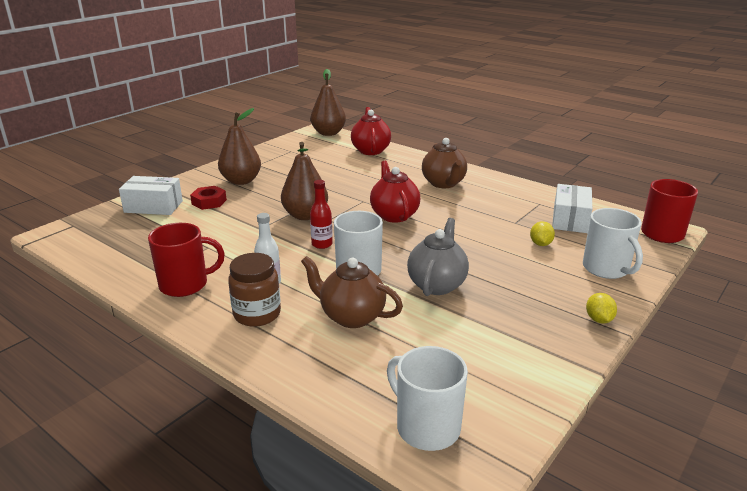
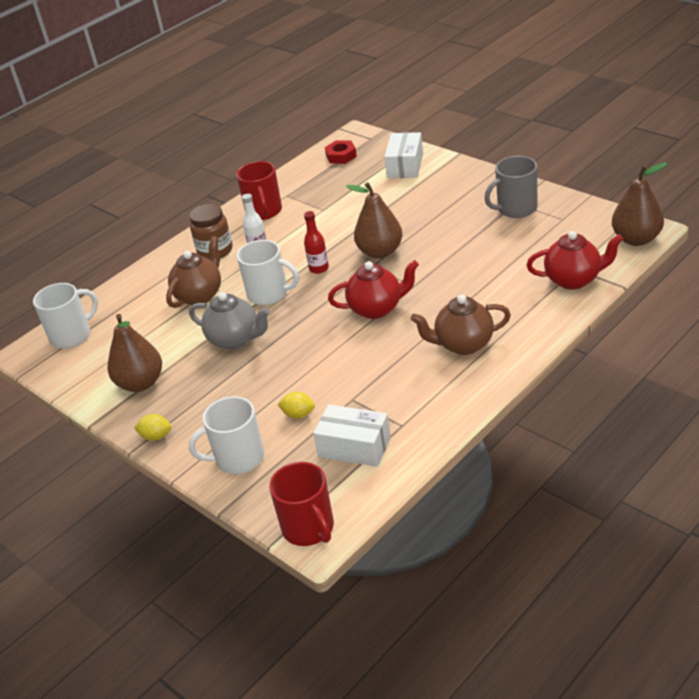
camera: 100 degrees right, 10 degrees up
red nut [190,186,227,210] -> red nut moved to [325,140,357,164]
brown pear [218,108,261,185] -> brown pear moved to [108,314,162,392]
none -> grey mug [484,156,537,218]

